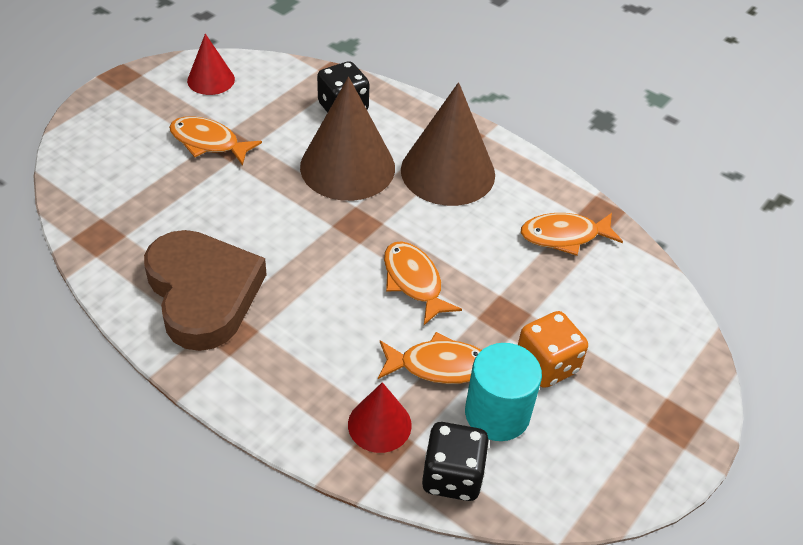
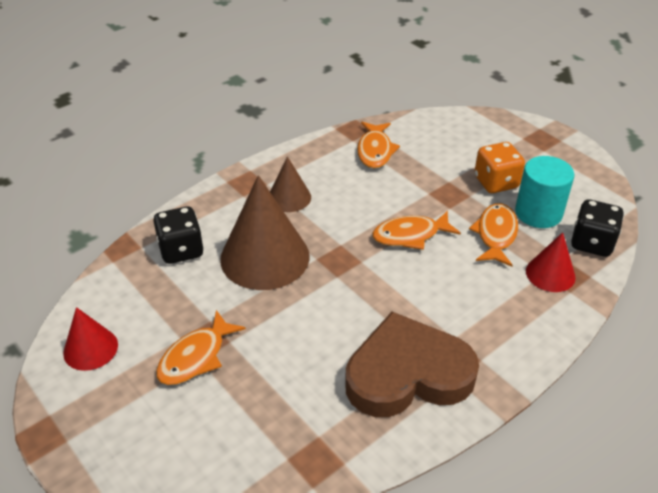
camera: 75 degrees left, 5 degrees down
brown cone [401,82,495,206] -> brown cone [270,156,311,212], size x0.53

